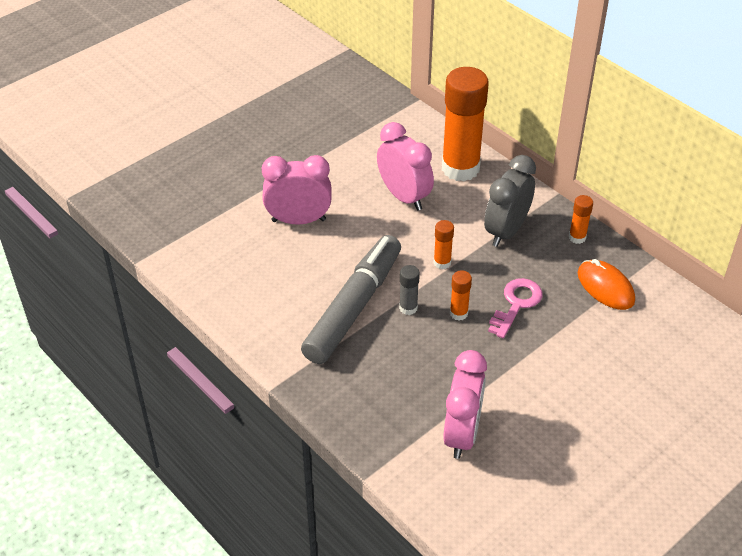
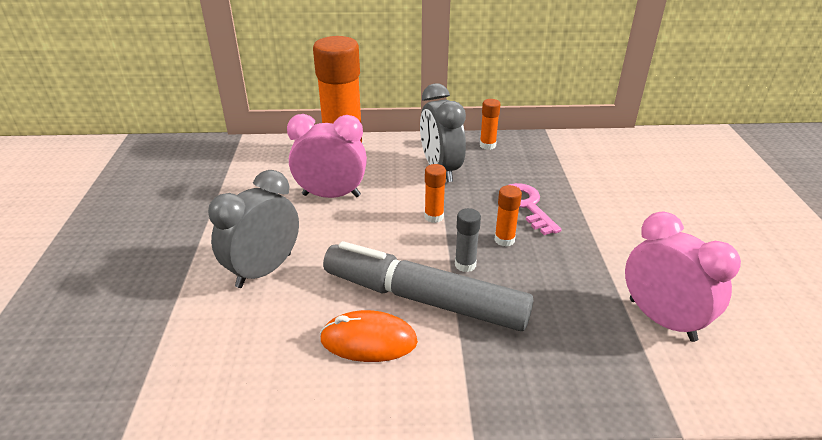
camera: 50 degrees left, 10 degrees down
pink clock [262,155,332,225] -> grey clock [208,170,299,288]
grey marker [301,235,401,364] -> grey marker turned 45 degrees counterclockwise [323,241,533,331]
orange mouse [578,259,635,310] -> orange mouse moved to [320,310,418,362]

